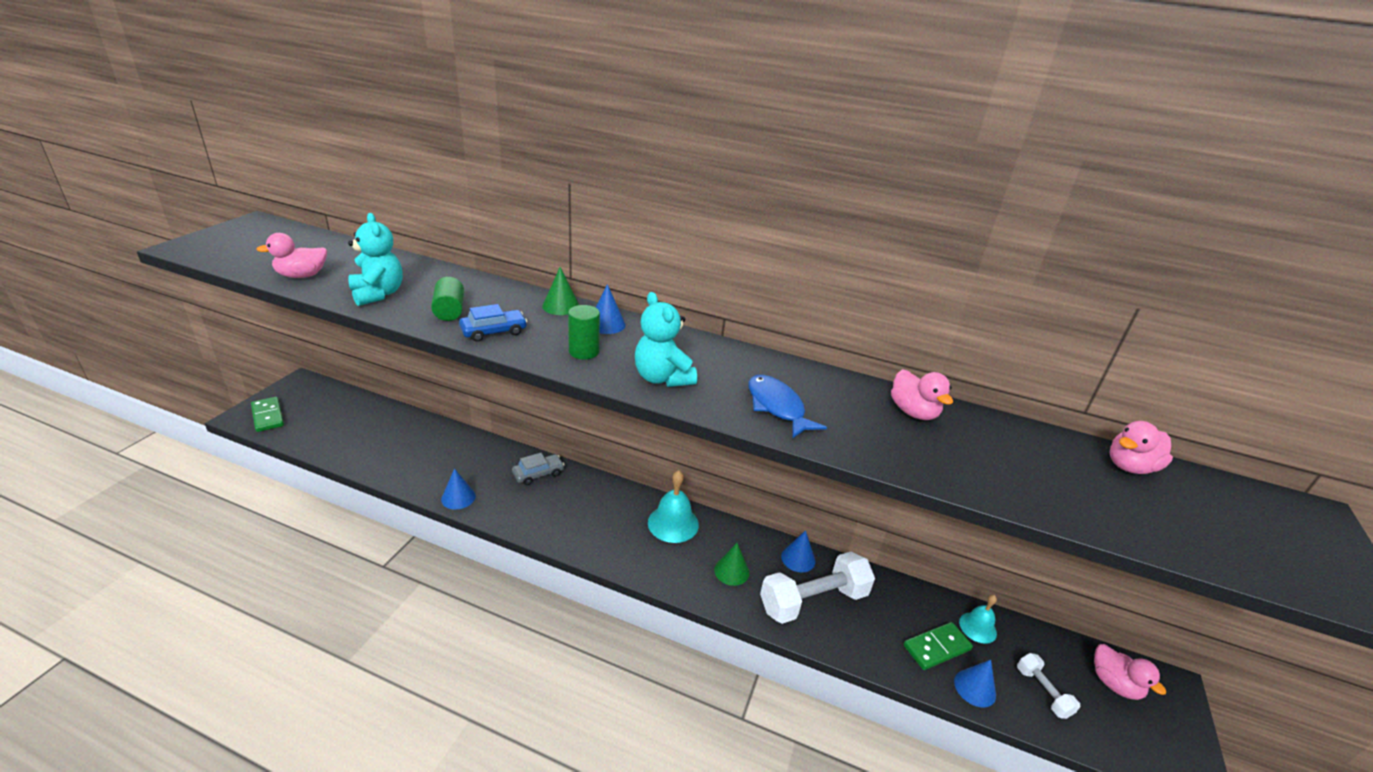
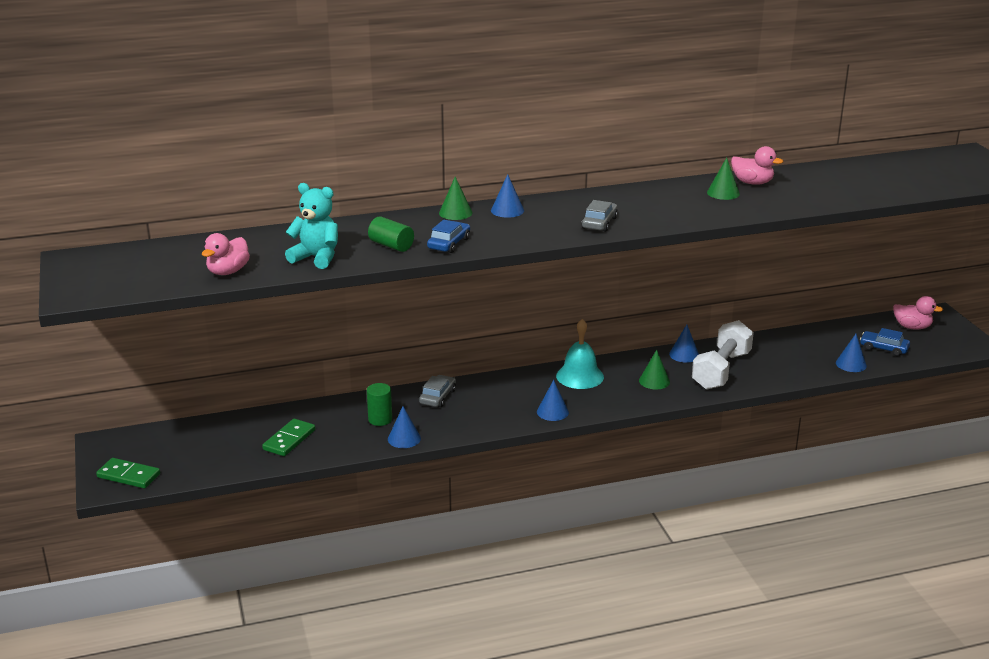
camera: 35 degrees left, 5 degrees down
green cylinder [568,305,600,359] -> green cylinder moved to [367,383,392,426]
turquoise teddy bear [635,292,697,387] -> grey car [581,200,618,232]
blue fish [748,375,827,438] -> none
green domino [904,622,973,670] -> green domino moved to [262,419,315,456]
turquoise bell [959,595,997,644] -> none
white dumbbell [1017,653,1080,719] -> blue car [860,328,910,356]
pink duck [1110,421,1173,474] -> none
none -> blue cone [537,380,569,421]
none -> green cone [707,158,740,200]

